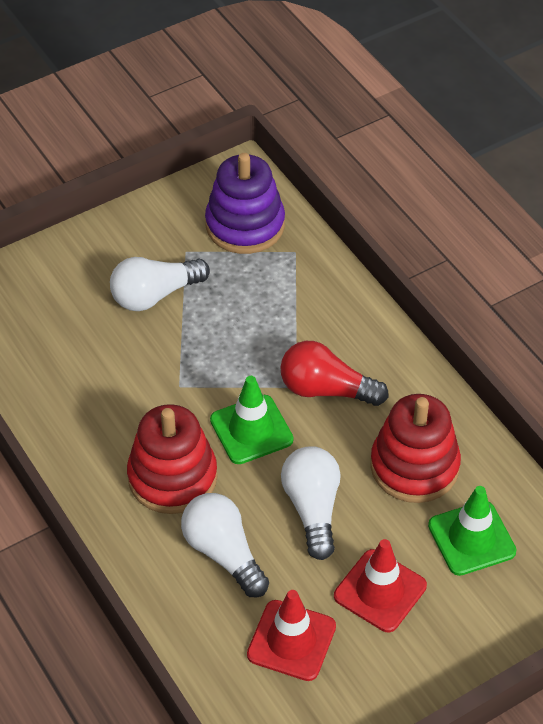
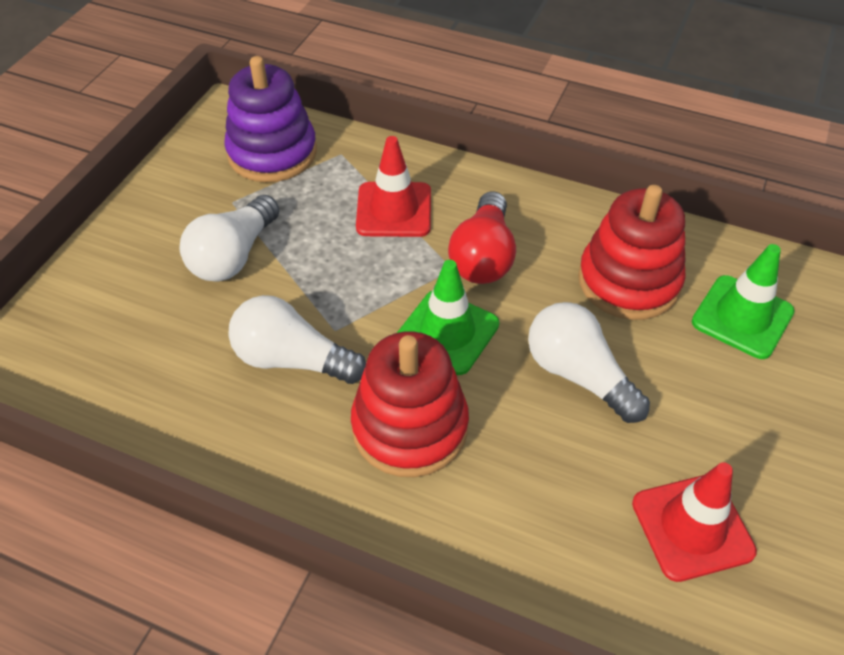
camera: 35 degrees left, 0 degrees up
white light bulb [181,493,269,597] -> white light bulb moved to [228,295,366,384]
red light bulb [280,341,389,406] -> red light bulb turned 60 degrees counterclockwise [448,191,516,284]
red traffic cone [334,539,427,632] -> red traffic cone moved to [356,136,431,237]

